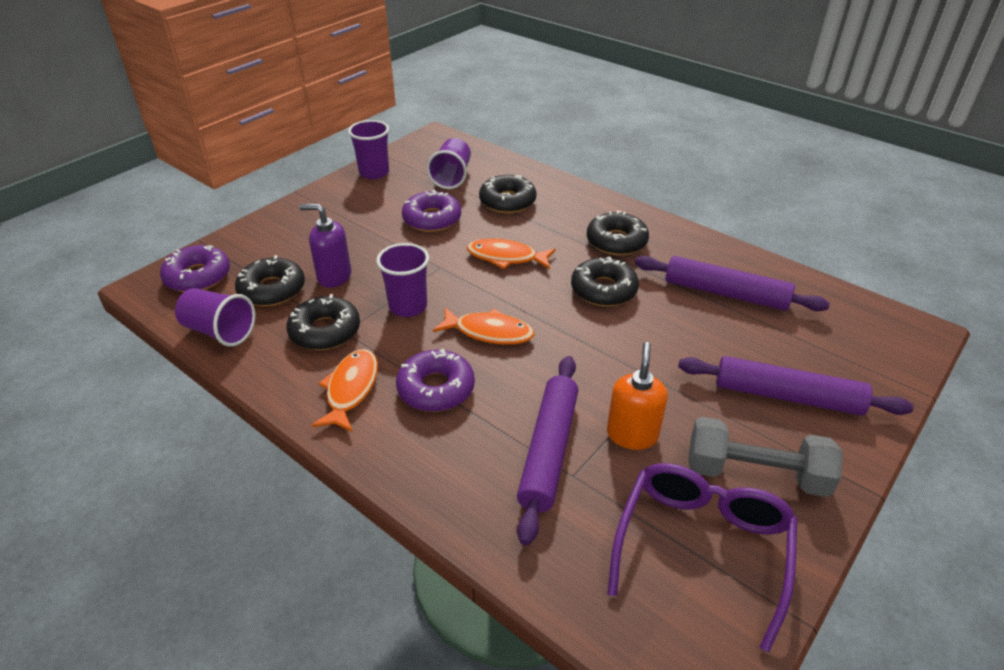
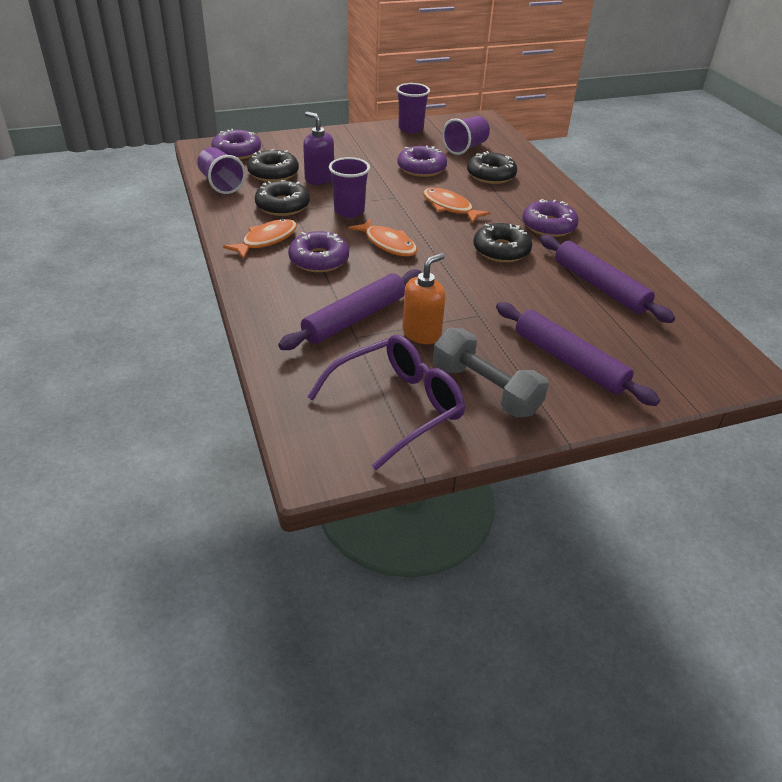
camera: 30 degrees right, 0 degrees up
black donut [587,210,649,255] -> purple donut [522,199,579,237]

